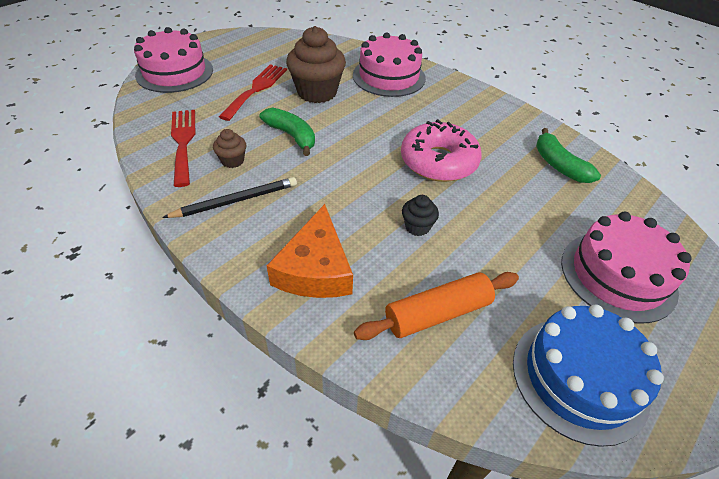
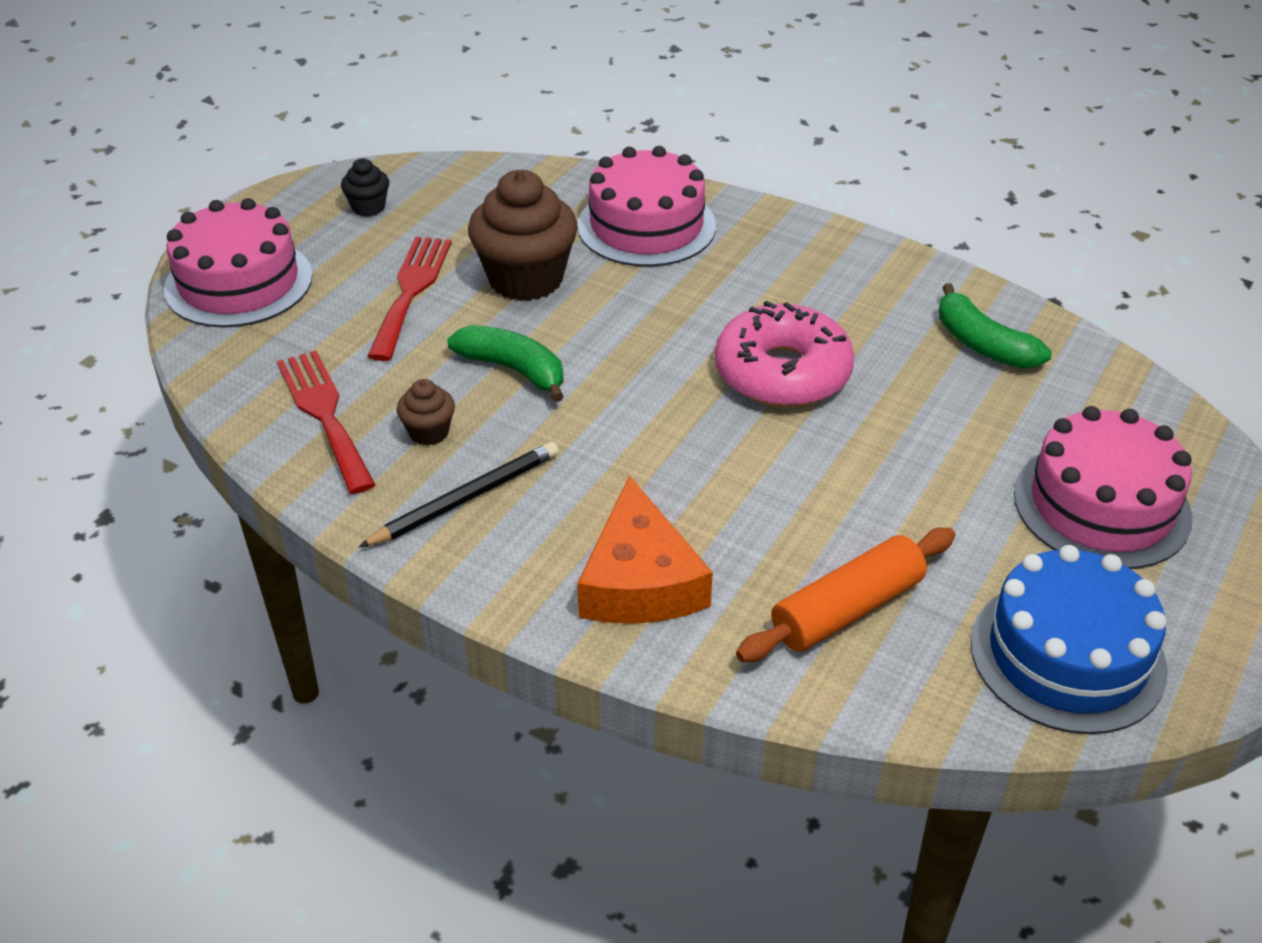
camera: 10 degrees left, 5 degrees down
black cupcake [402,195,439,236] -> black cupcake moved to [341,158,389,217]

